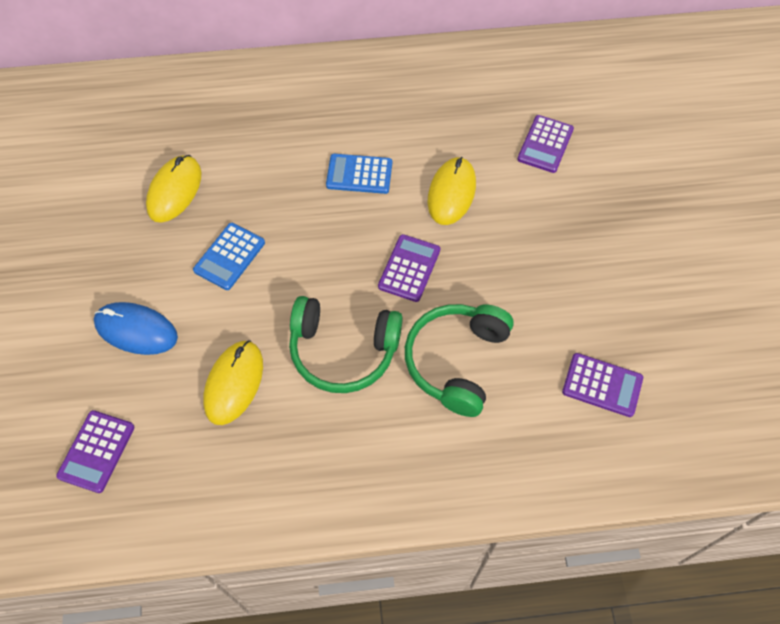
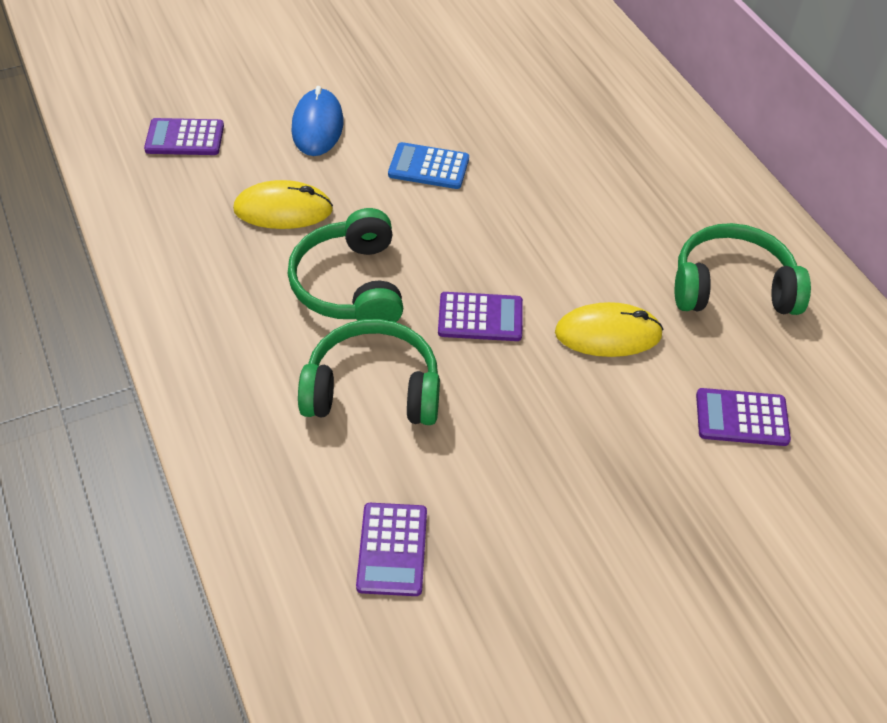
camera: 70 degrees right, 10 degrees down
yellow mouse [146,155,201,223] -> none
blue calculator [326,154,392,194] -> none
none -> green headphones [675,223,811,315]

